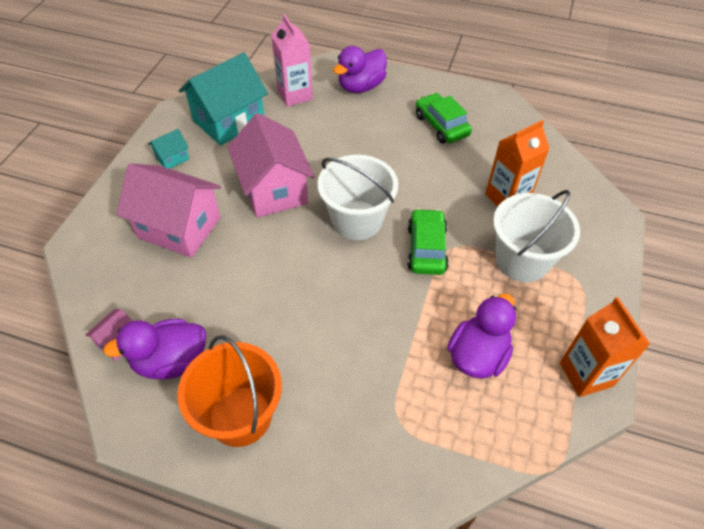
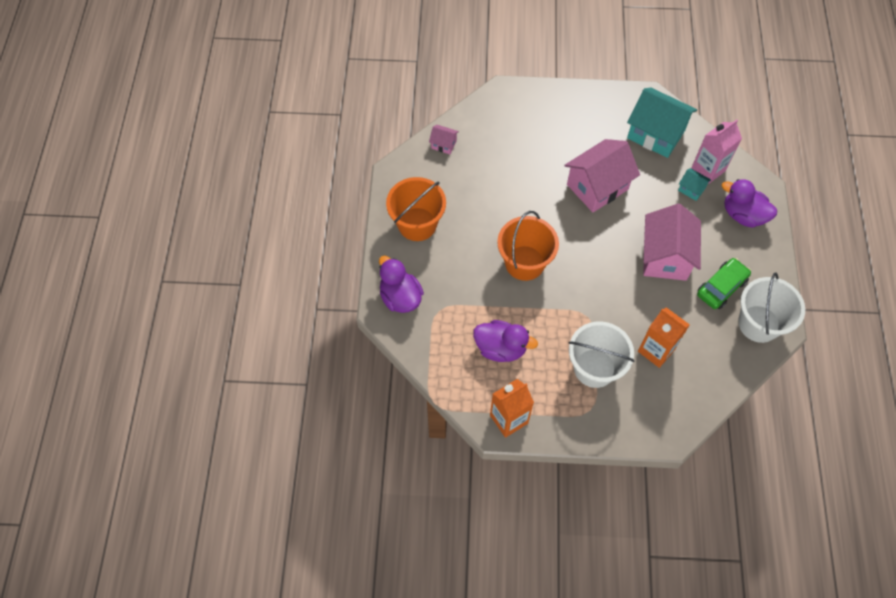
camera: 75 degrees right, 10 degrees up
purple duck [103,319,206,379] -> purple duck moved to [379,256,424,313]
pink house [117,163,221,258] -> pink house moved to [643,204,701,281]
turquoise house [148,129,189,169] -> turquoise house moved to [678,168,711,201]
white bucket [317,155,398,240] -> white bucket moved to [738,273,805,343]
green car [407,208,449,275] -> none
none -> orange bucket [497,211,559,281]

